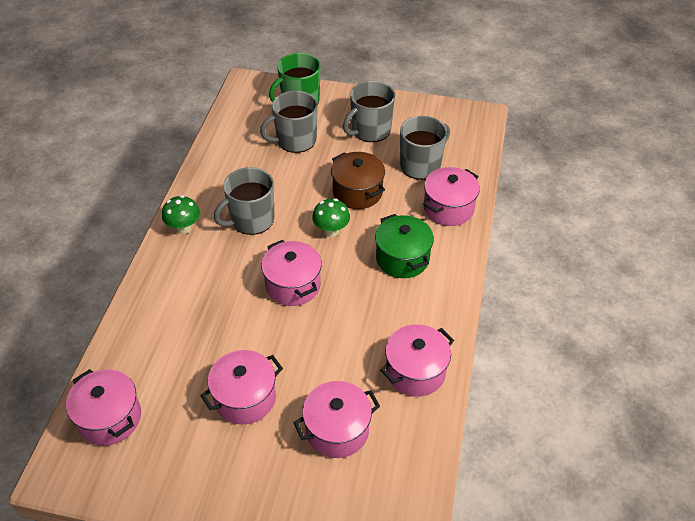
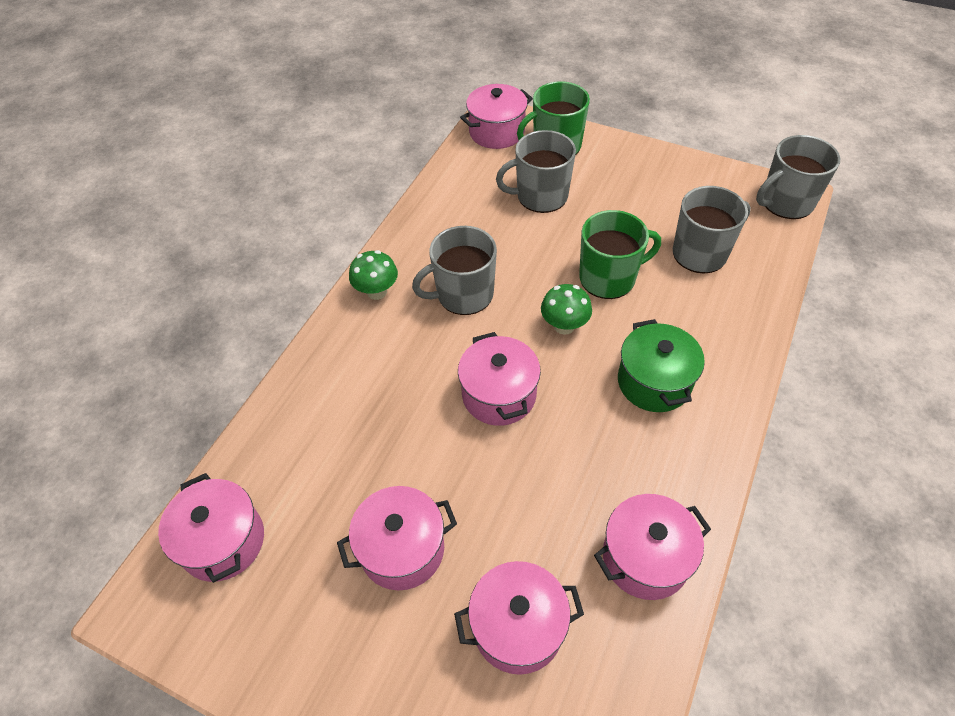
camera: 15 degrees right, 5 degrees up
brown pot [331,152,385,209] -> green mug [579,210,661,299]
grey mug [343,81,395,142] -> grey mug moved to [756,135,840,219]
pink pot [423,167,480,226] -> pink pot moved to [460,84,533,149]

